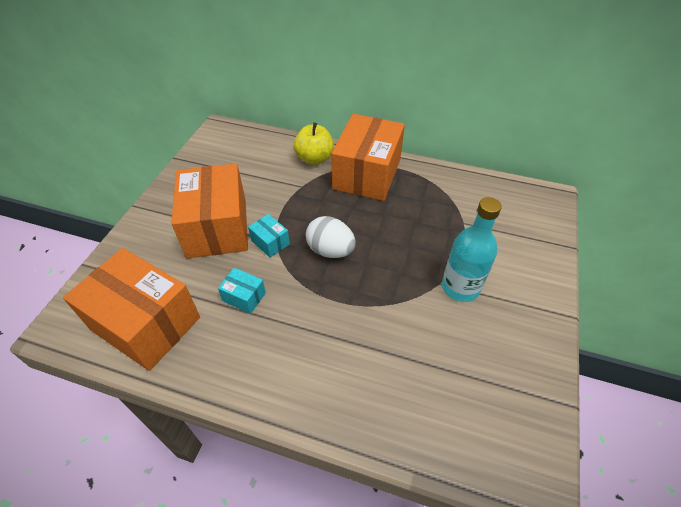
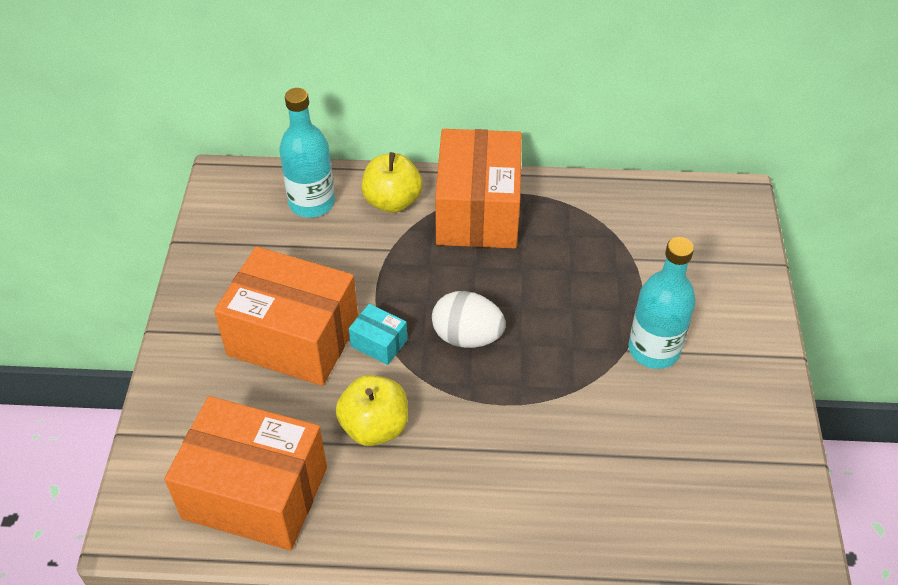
camera: 15 degrees left, 0 degrees up
orange box [171,164,248,258] -> orange box turned 45 degrees counterclockwise [214,246,358,386]
turquoise box [218,268,266,314] -> yellow apple [336,375,408,446]
none -> turquoise bottle [279,88,335,218]

